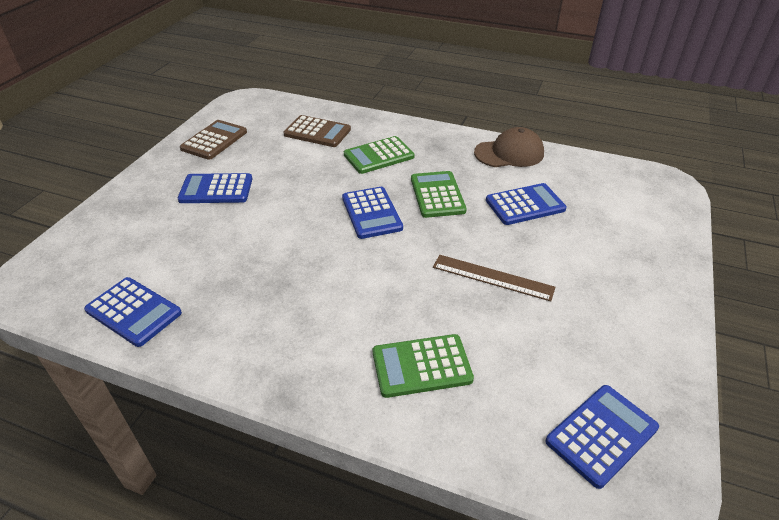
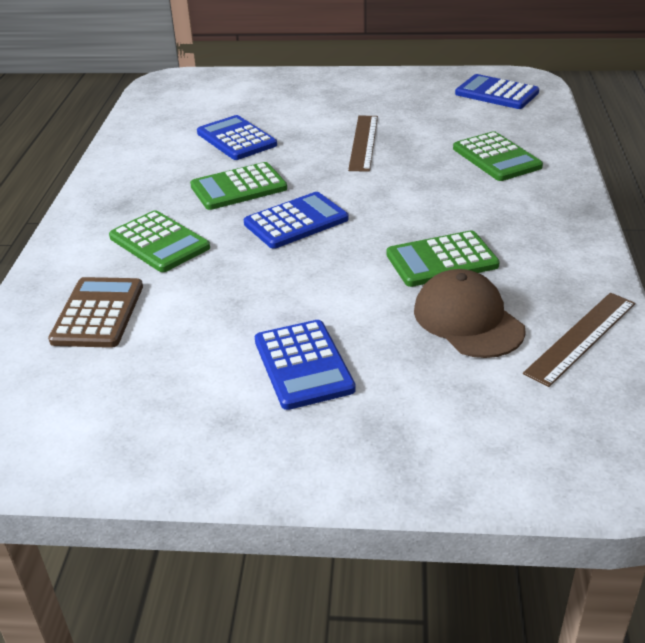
camera: 105 degrees left, 5 degrees down
blue calculator [84,277,182,347] -> brown ruler [523,293,635,387]
brown calculator [180,120,247,160] -> none
brown cap [474,127,544,167] -> brown cap moved to [414,269,526,358]
none -> green calculator [386,230,500,287]

